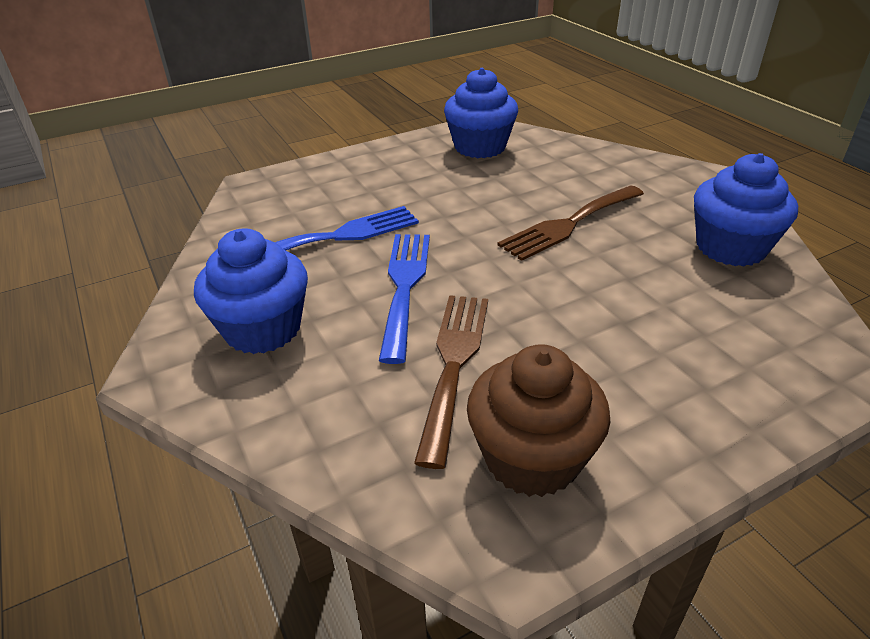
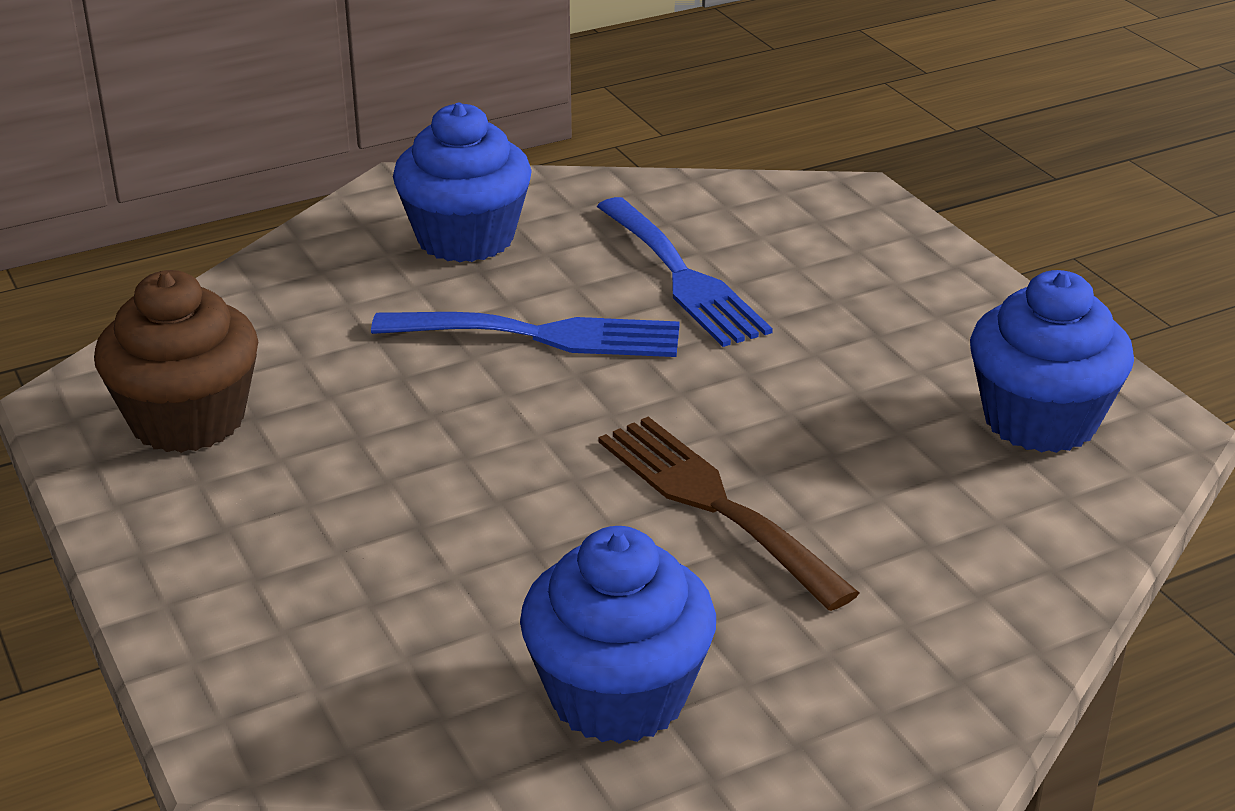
camera: 90 degrees right, 5 degrees down
brown fork [414,295,488,469] -> none

